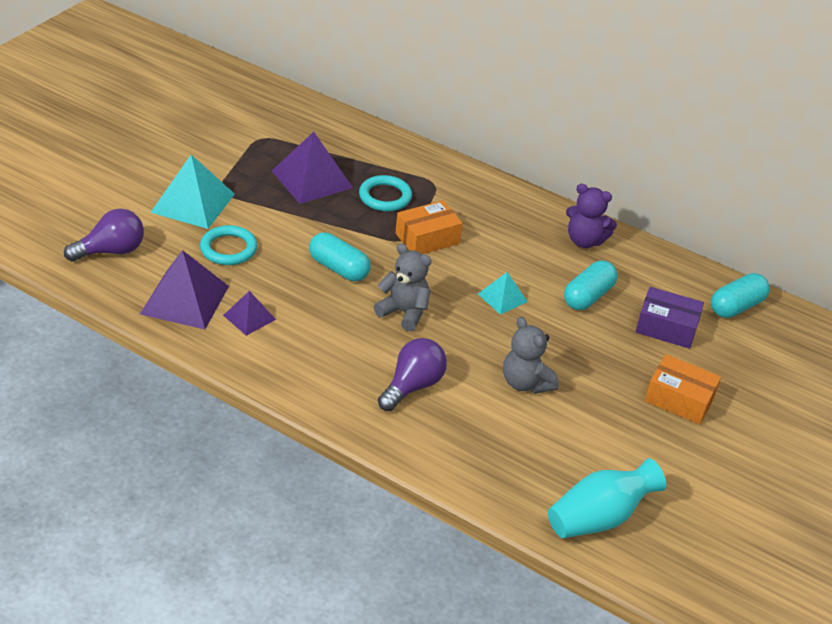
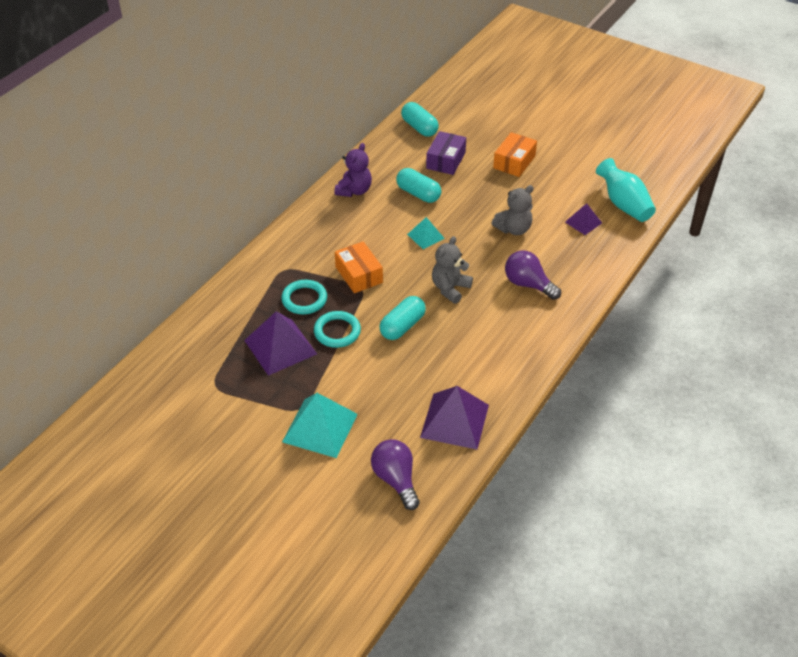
camera: 85 degrees left, 5 degrees up
turquoise ring [200,225,257,265] -> turquoise ring moved to [314,311,361,348]
purple pyramid [223,291,276,336] -> purple pyramid moved to [565,203,602,235]

